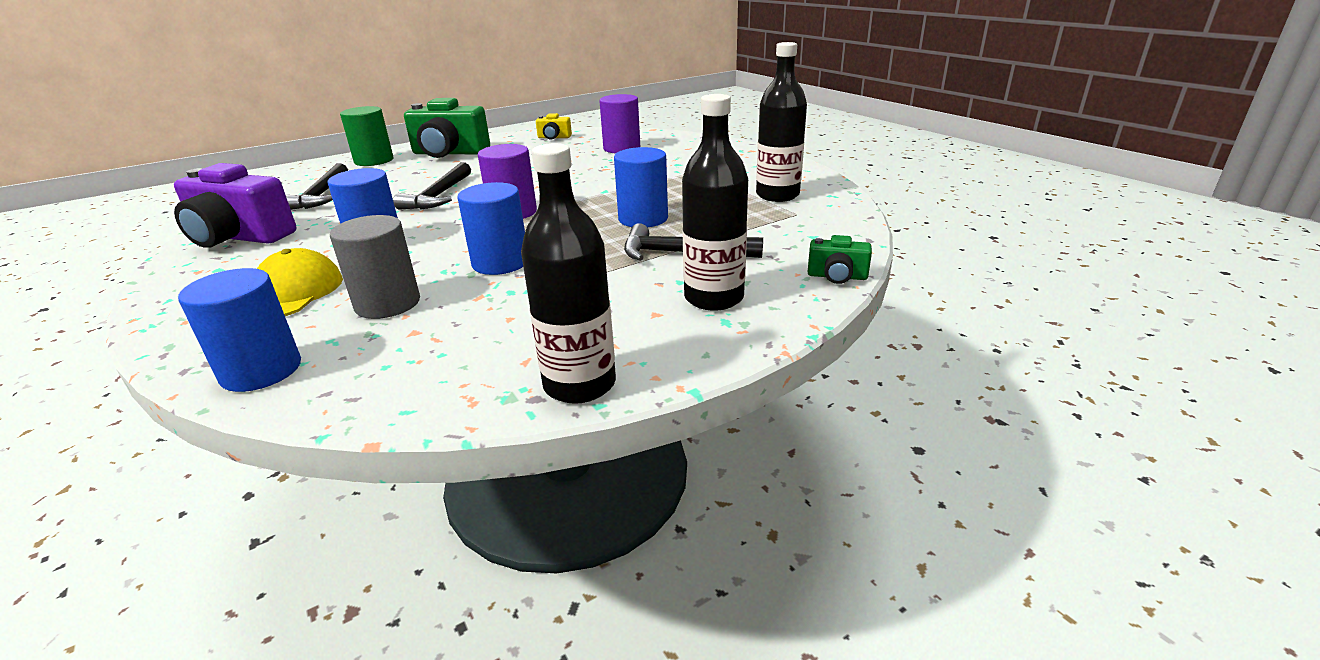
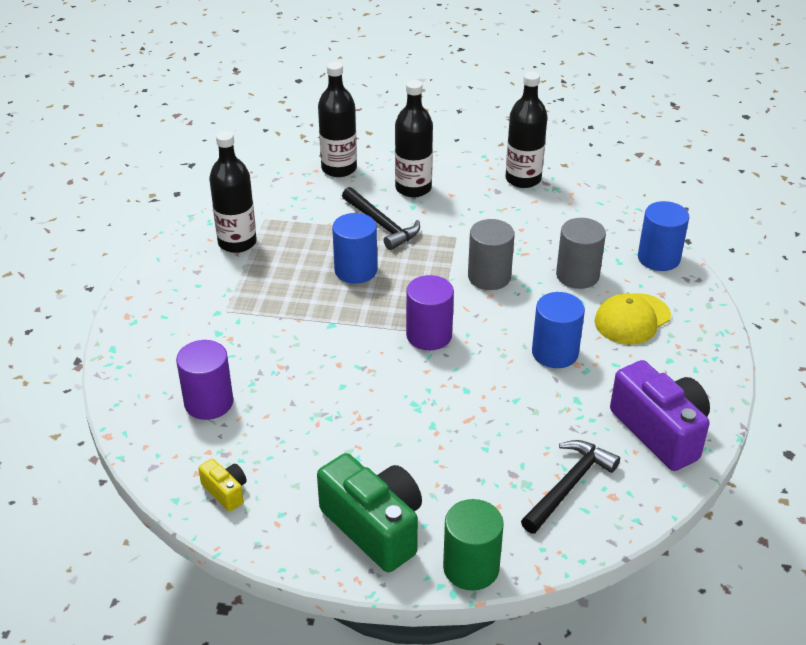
camera: 140 degrees left, 10 degrees up
black hammer [393,162,471,210] -> none
blue cylinder [458,182,525,275] -> grey cylinder [468,219,515,290]
green camera [807,235,872,284] -> black bottle [318,62,357,177]

